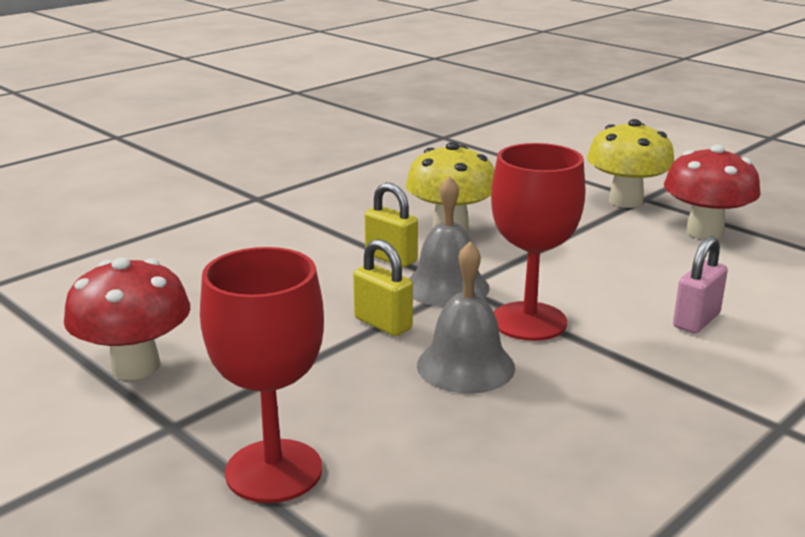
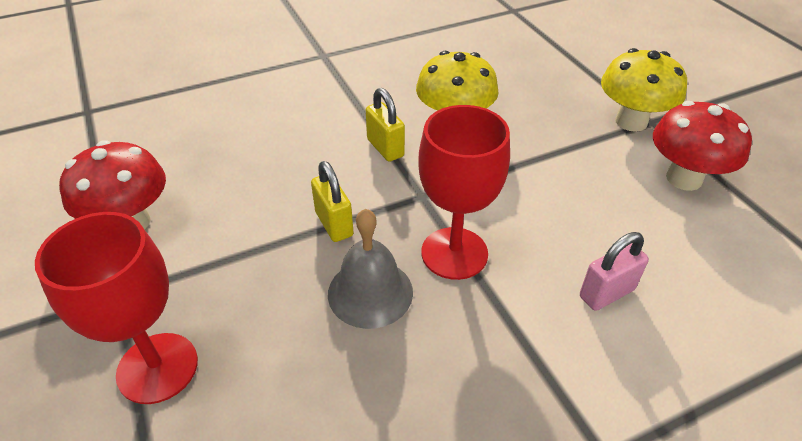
camera: 20 degrees right, 20 degrees up
grey bell [409,176,490,307] -> none

